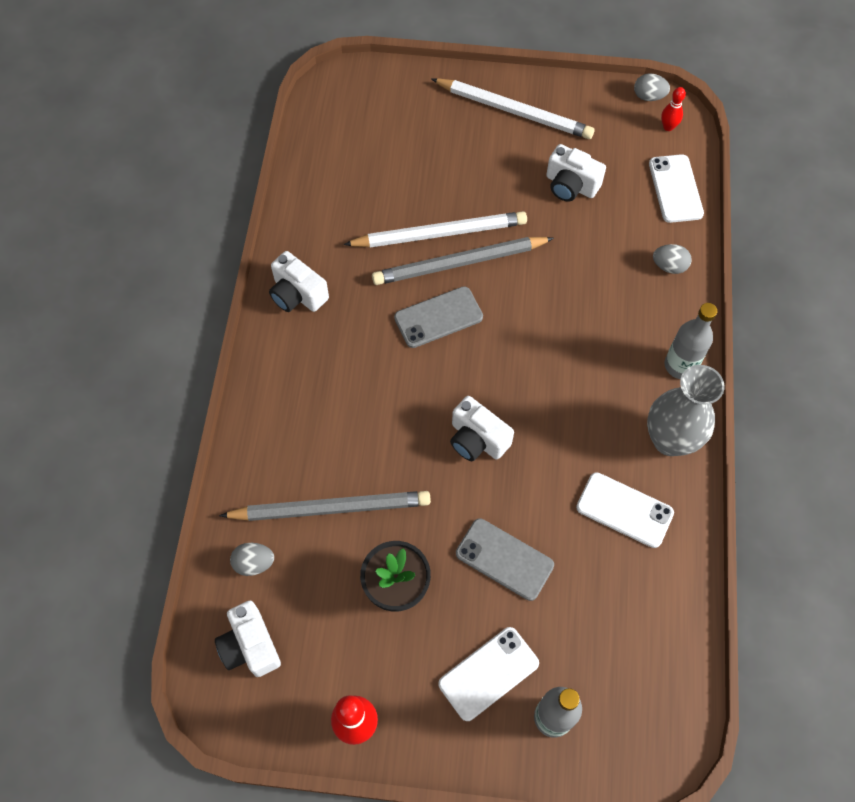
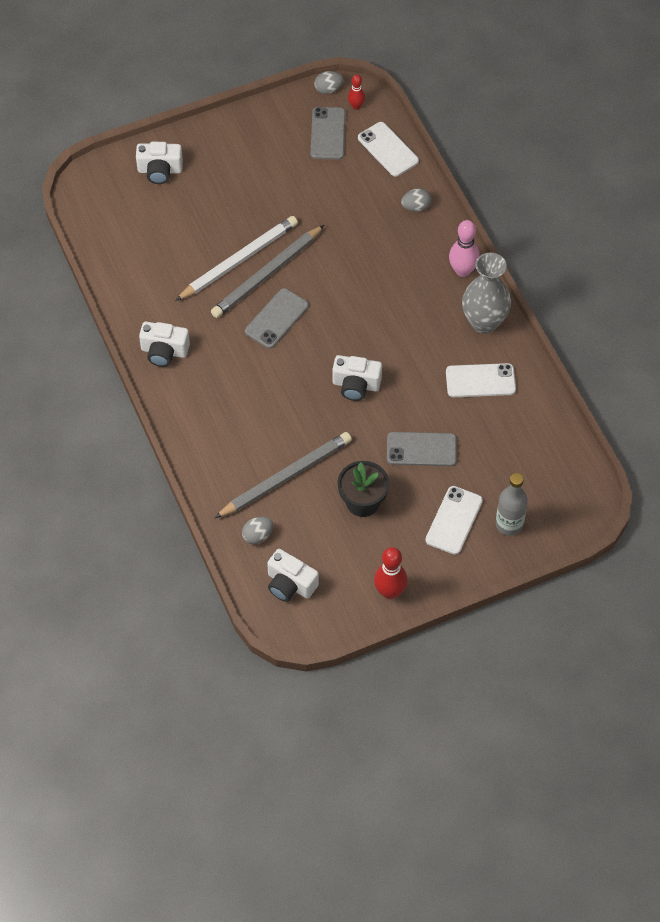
camera: 30 degrees left, 5 degrees down
white pencil [431,78,594,139] -> none
white camera [546,144,606,202] -> white camera moved to [136,142,183,184]
grey bottle [665,303,717,379] -> pink bowling pin [449,220,480,277]
none -> grey phone [311,107,345,160]

